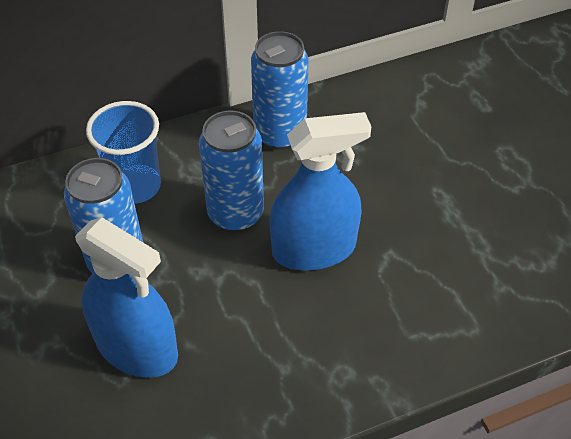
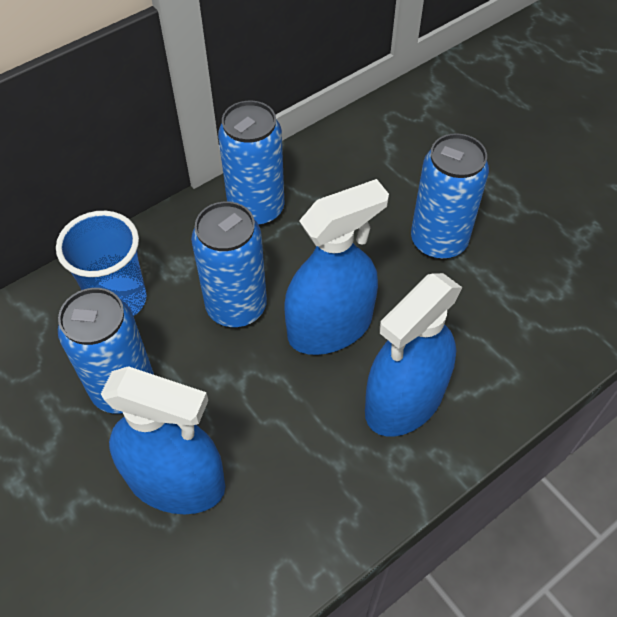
camera: 15 degrees left, 5 degrees up
none -> blue spray bottle [365,273,462,437]
none -> blue can [411,133,489,260]

